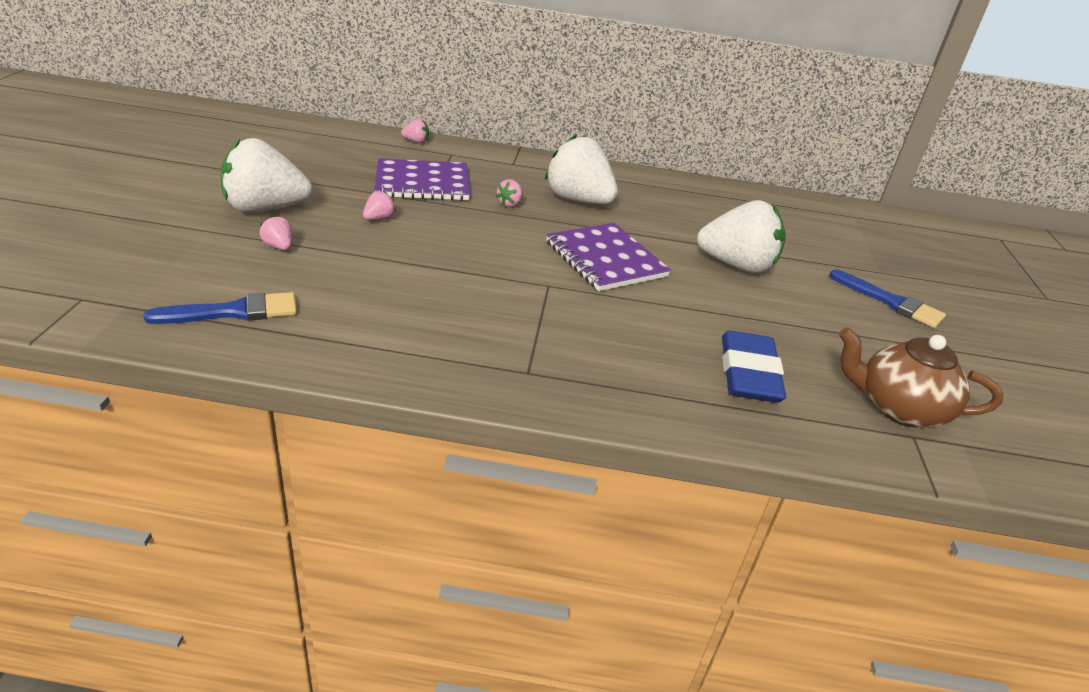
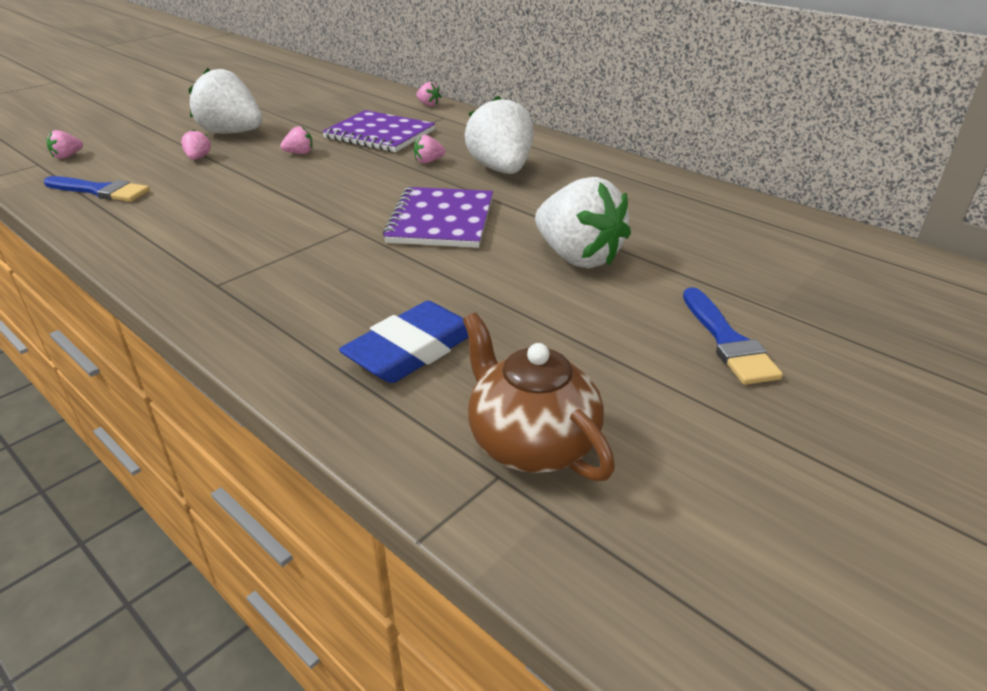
camera: 40 degrees right, 0 degrees up
none -> pink strawberry [47,130,83,159]

